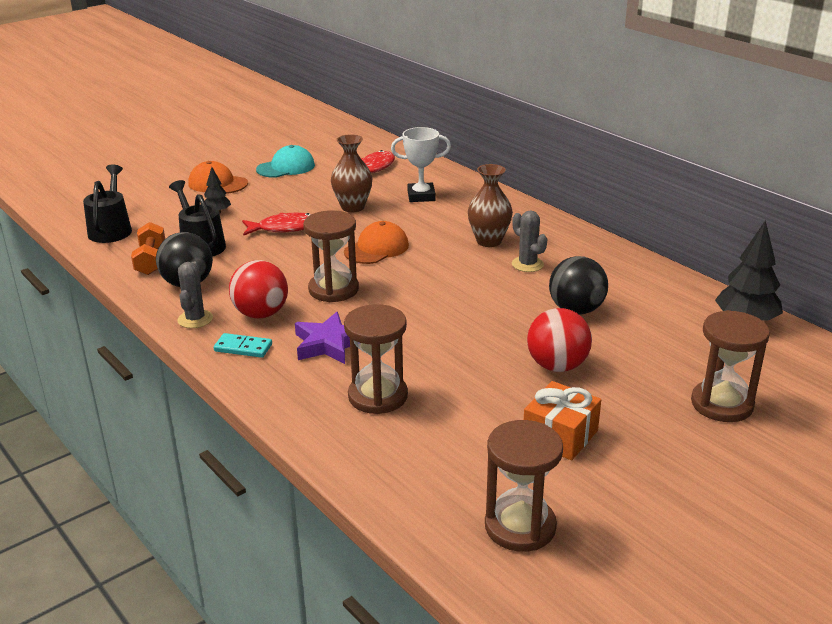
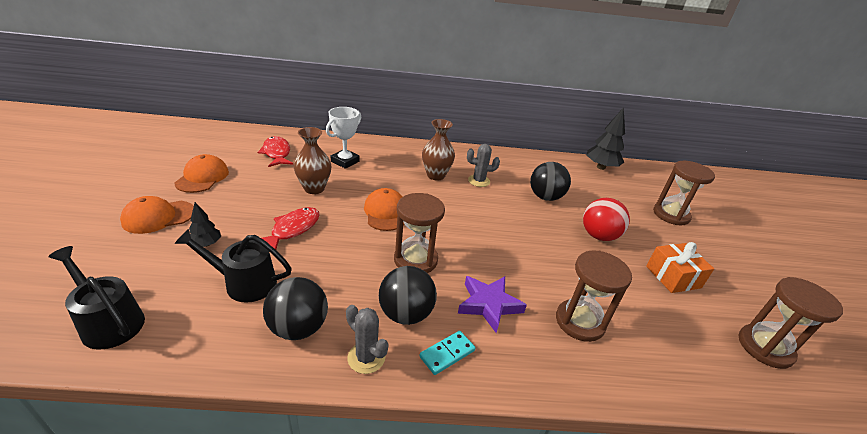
camera: 55 degrees left, 5 degrees up
orange dumbbell [131,222,165,275] -> none
red ball [229,260,288,318] -> black ball [379,266,437,325]
turquoise cap [256,145,315,178] -> orange cap [175,154,229,193]

